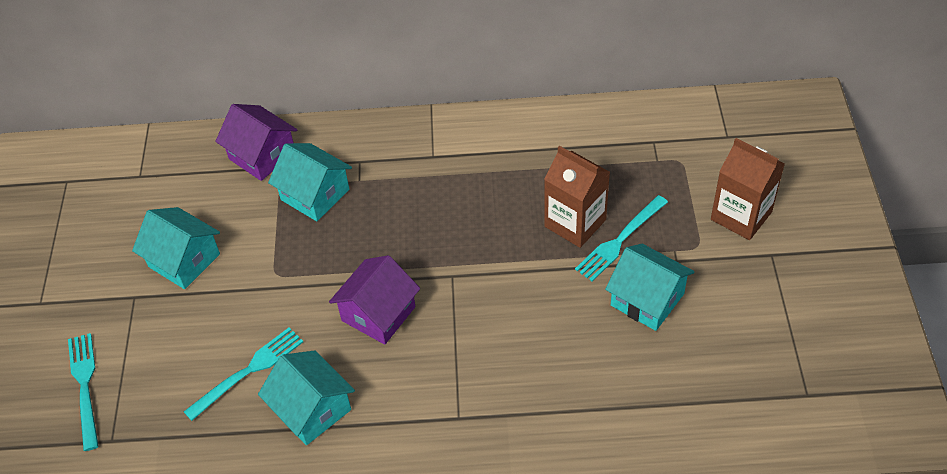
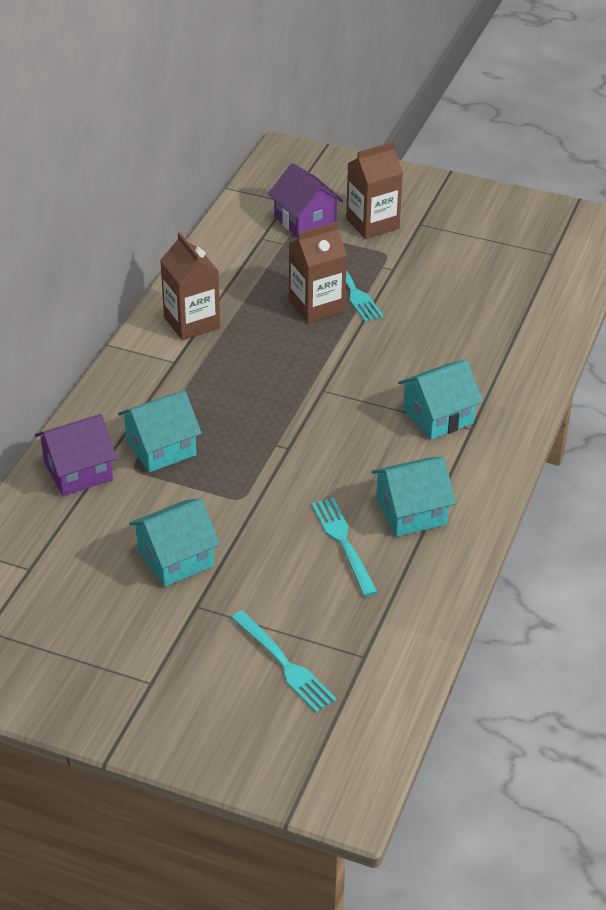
camera: 70 degrees left, 10 degrees down
turquoise fork [68,333,99,451] -> turquoise fork turned 135 degrees counterclockwise [231,610,337,713]
purple house [329,255,420,345] -> purple house moved to [268,163,343,238]
turquoise house [605,244,694,331] -> turquoise house moved to [398,359,483,440]
none -> brown carton [160,232,220,340]

